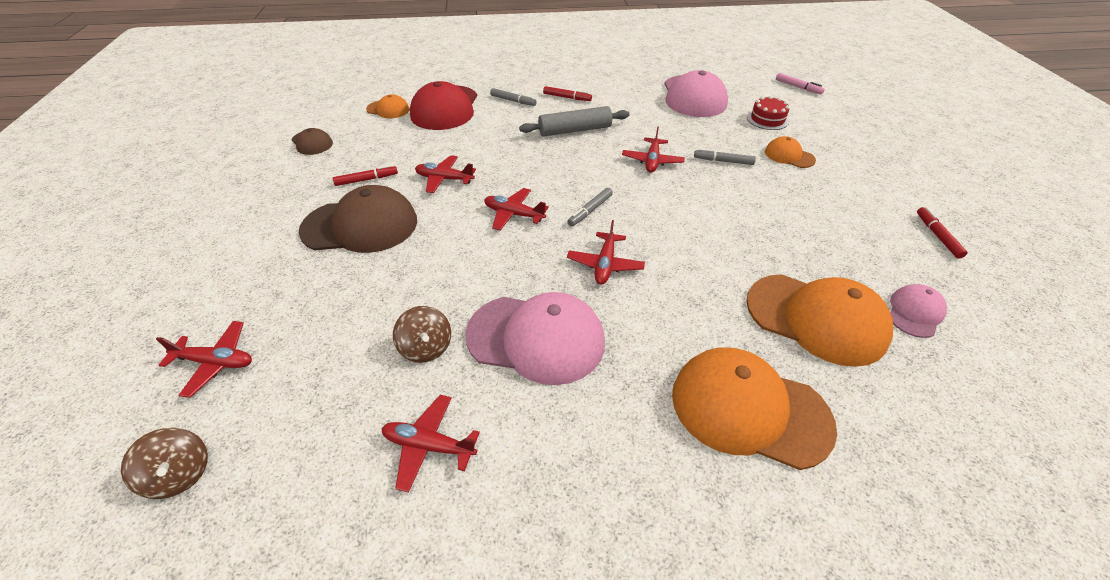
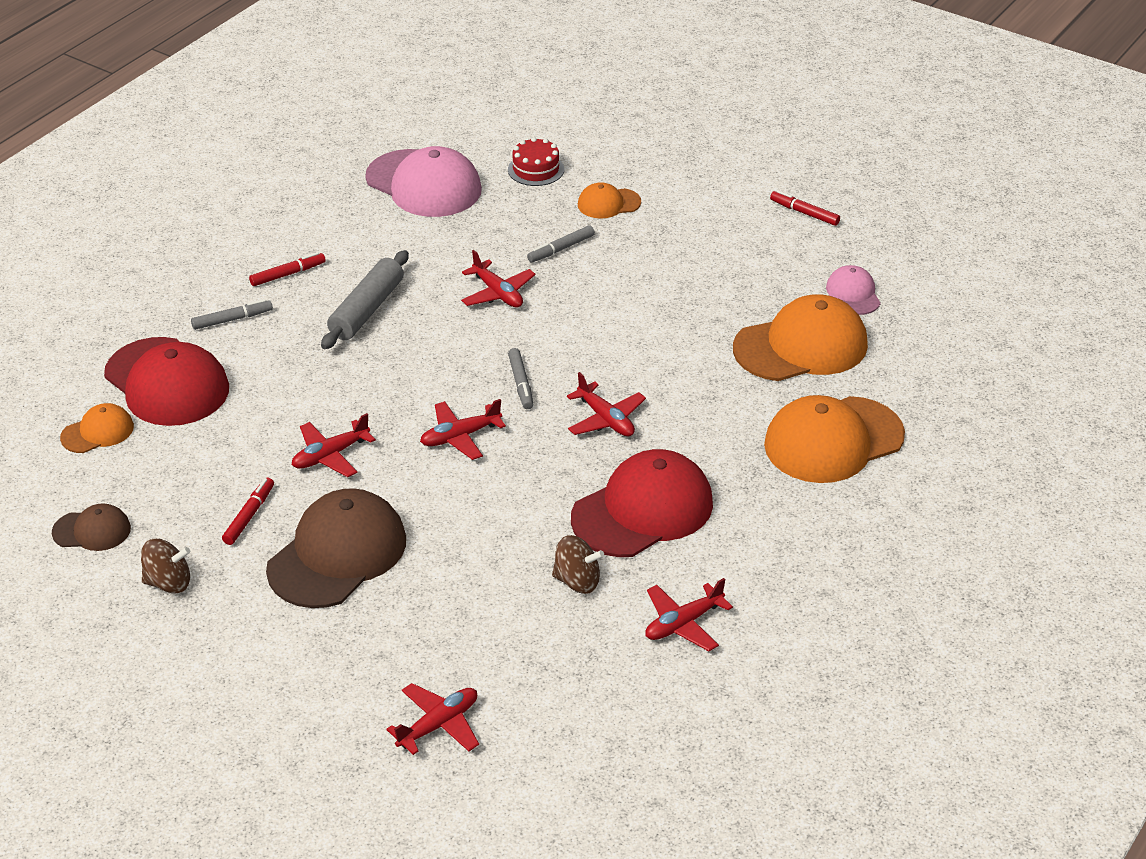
camera: 50 degrees left, 5 degrees down
brown spinning top [121,428,208,499] -> brown spinning top moved to [141,539,190,593]
pink cap [465,292,605,385] -> red cap [571,449,713,557]
pink marker [776,73,825,94] -> none

